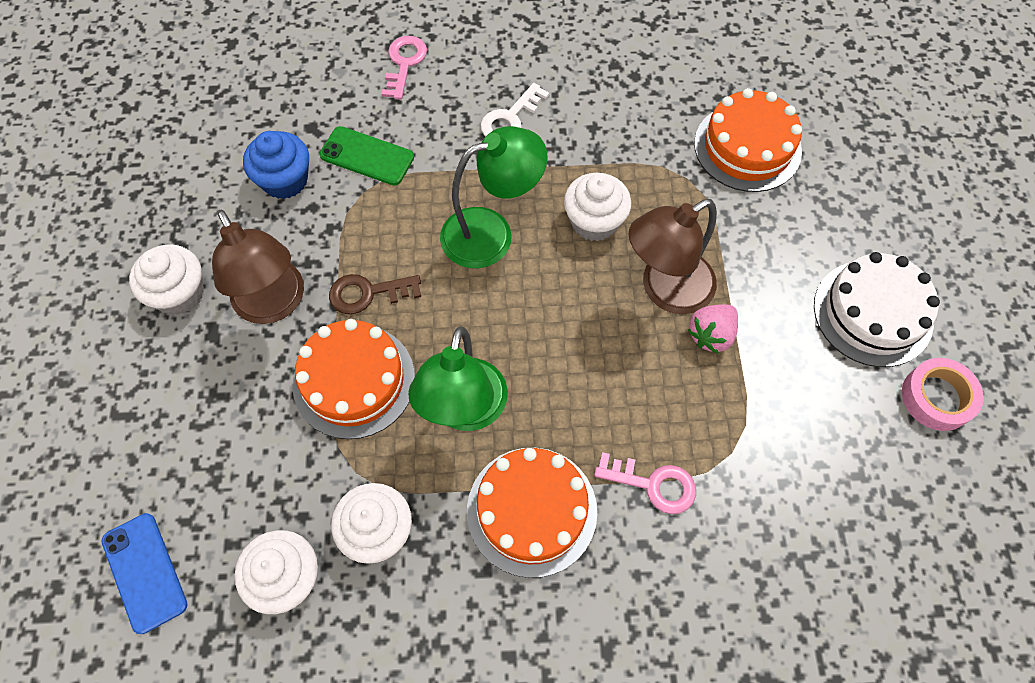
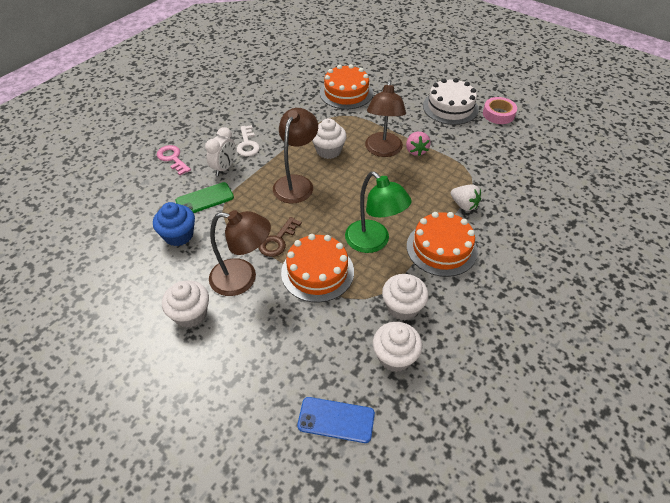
camera: 50 degrees left, 15 degrees down
green lamp [440,126,548,268] -> brown lamp [273,108,318,203]
pink key [594,452,696,514] -> white strawberry [451,184,481,211]
none -> white clock [205,127,236,176]

